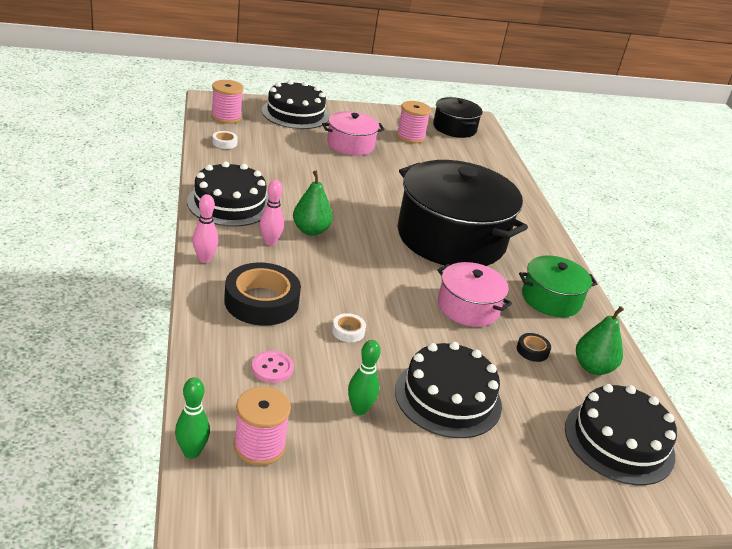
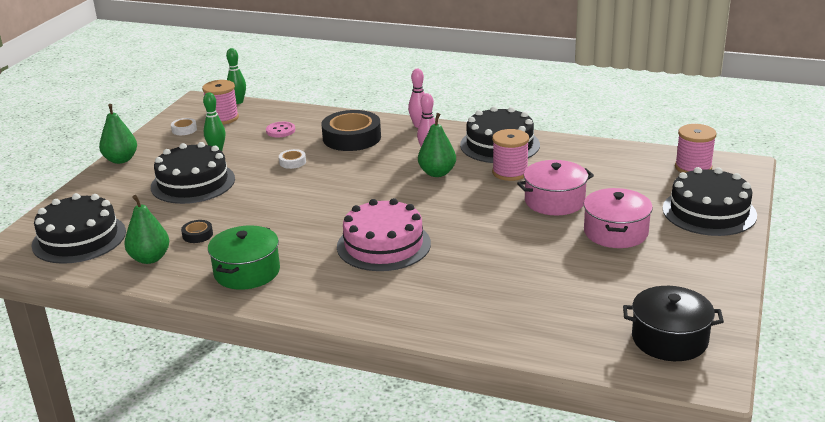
camera: 125 degrees right, 5 degrees down
white tape [212,131,238,149] -> white tape moved to [171,118,197,135]
pink spool [396,101,431,143] -> pink spool moved to [492,129,529,181]
black pot [397,160,528,266] -> pink cake [337,198,431,271]
pink pot [438,262,512,327] -> pink pot moved to [517,160,594,215]
none -> green pear [99,104,137,164]

